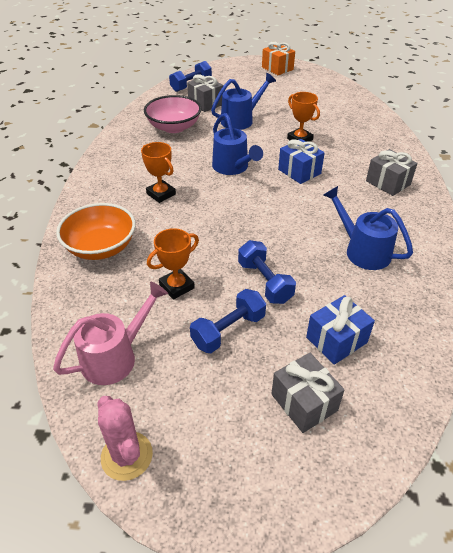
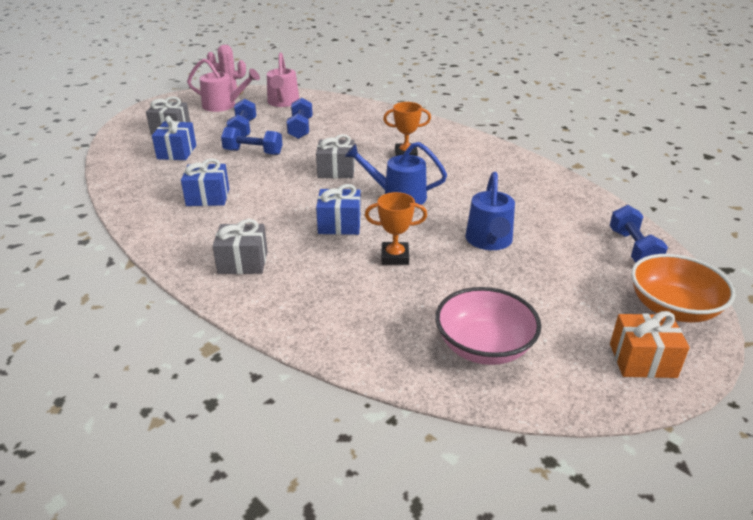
camera: 130 degrees right, 10 degrees down
orange bowl [56,203,136,260] -> orange bowl moved to [631,254,736,322]
pink bowl [144,95,202,133] -> pink bowl moved to [435,287,541,365]
orange trophy [147,228,199,300] -> blue dumbbell [287,98,313,139]
grey gift [187,74,223,112] -> grey gift moved to [316,134,355,178]
blue watering can [324,186,413,270] -> blue gift [181,158,229,206]
none -> pink watering can [187,58,260,112]

